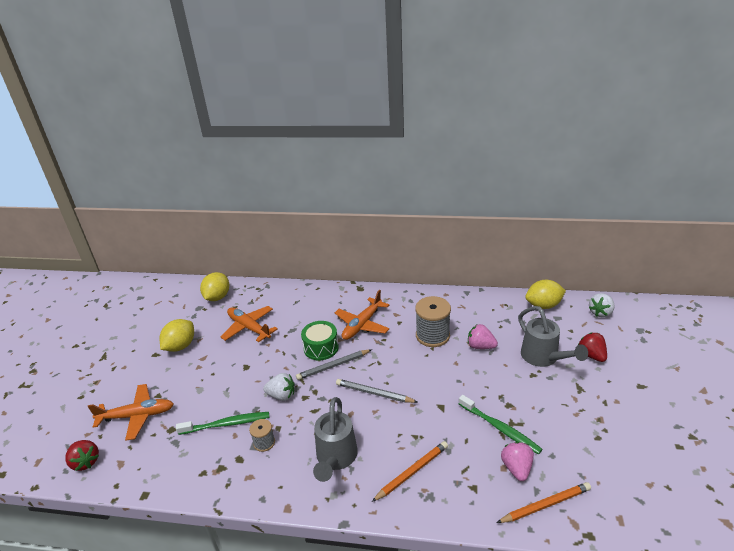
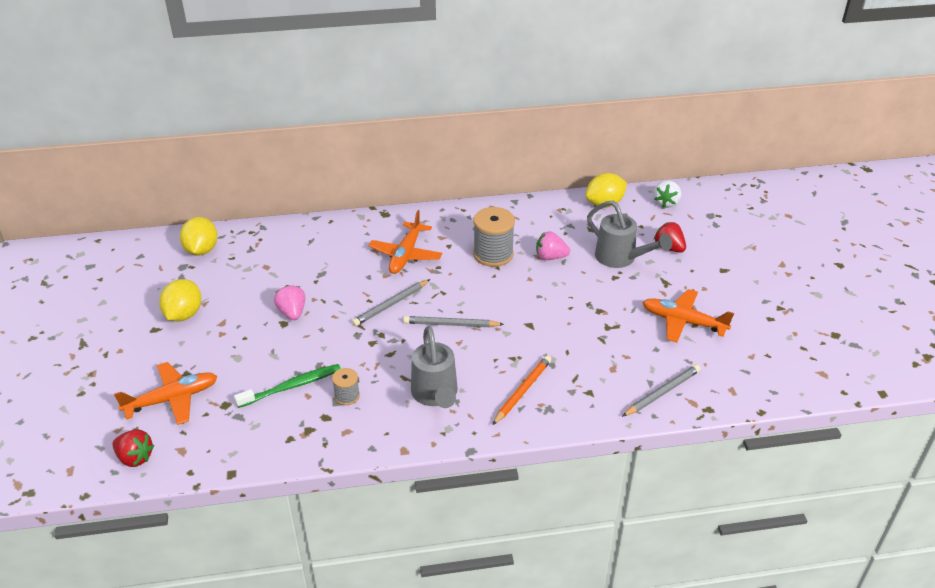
camera: 20 degrees left, 5 degrees up
orange plane [221,306,278,342] -> orange plane moved to [642,289,734,343]
white strawberry [263,373,295,401] -> none
green drum [301,321,339,360] -> none
green toothbrush [459,395,542,454] -> none
orange pencil [497,482,591,523] -> grey pencil [622,365,701,417]
pink strawberry [501,442,534,481] -> pink strawberry moved to [274,285,306,320]

